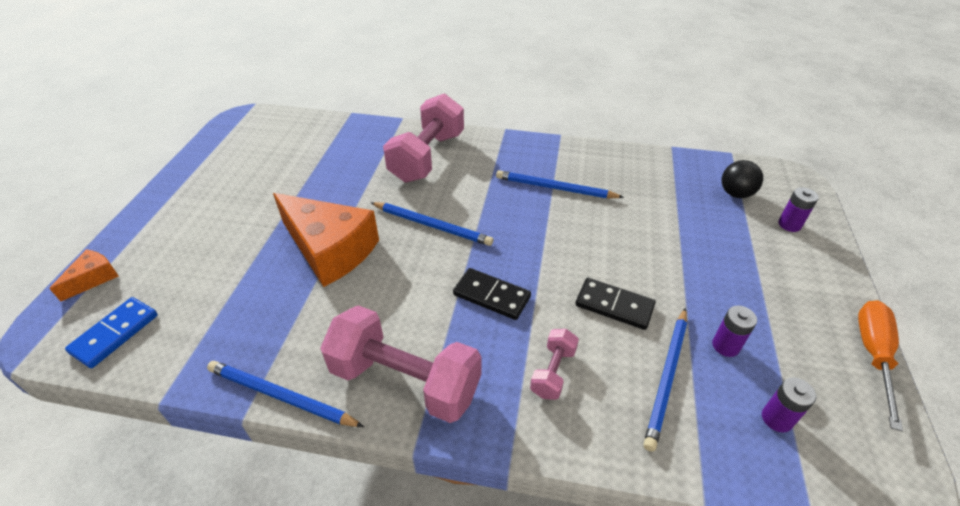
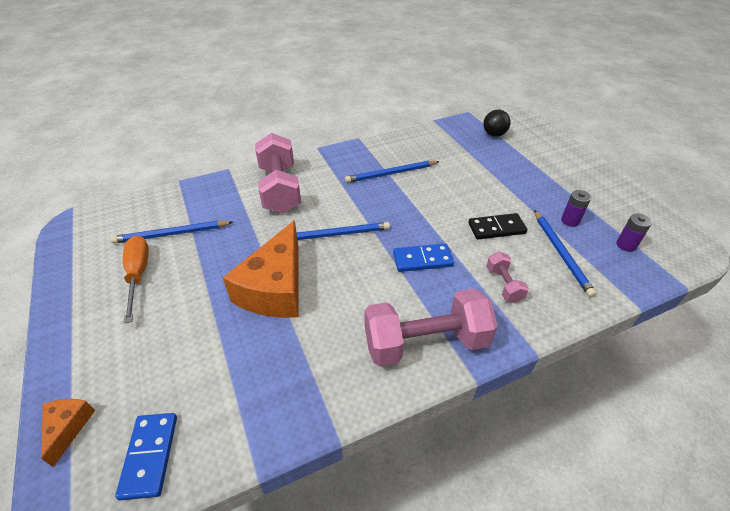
camera: 35 degrees left, 0 degrees up
blue pencil [207,361,364,427] -> blue pencil moved to [111,221,233,244]
orange cheese [273,193,379,287] -> orange cheese turned 105 degrees clockwise [223,221,298,318]
black domino [453,268,531,320] -> blue domino [393,243,454,272]
purple battery [778,187,819,232] -> none
orange screwdriver [858,301,903,431] -> orange screwdriver moved to [123,236,149,324]

